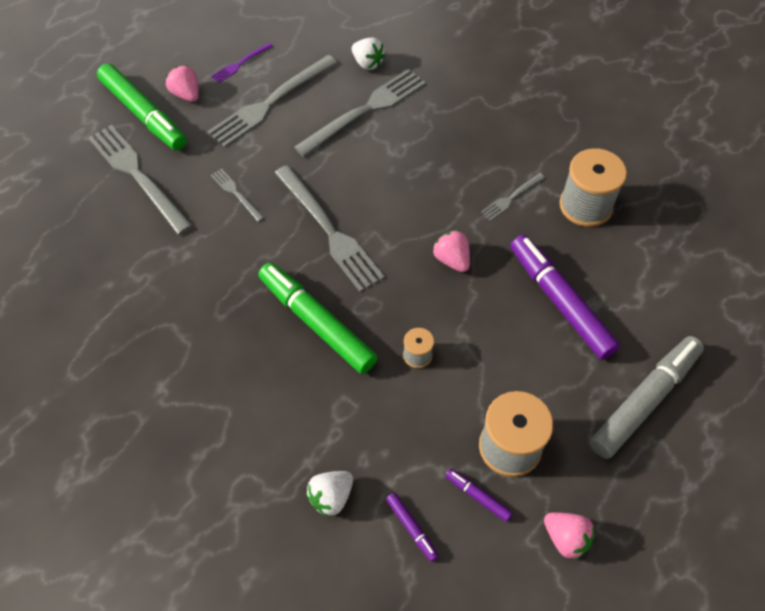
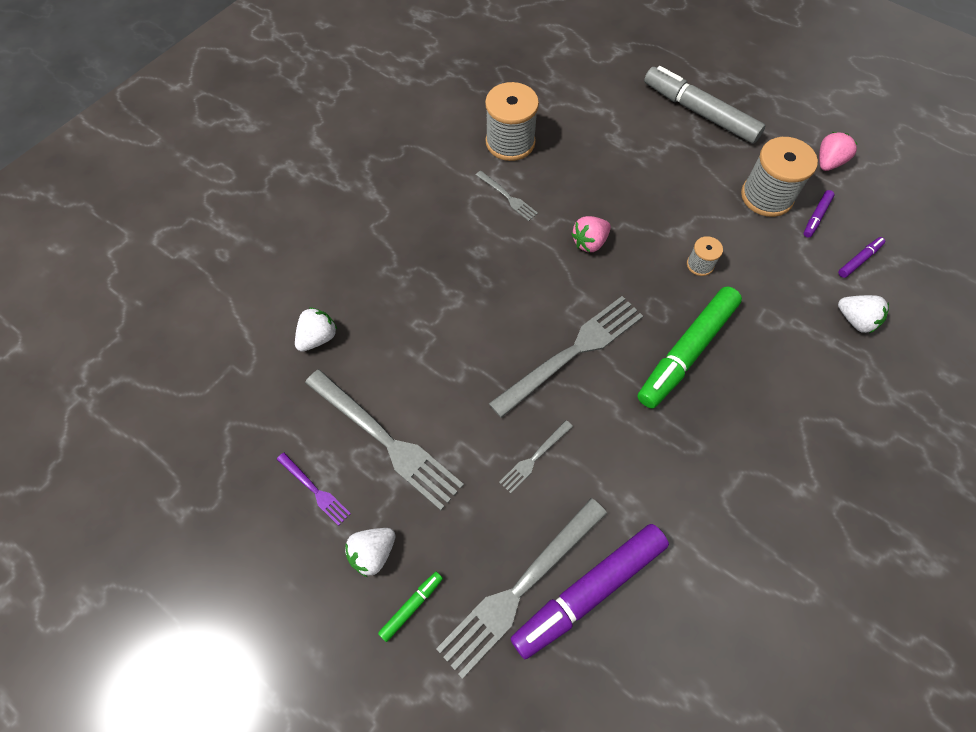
camera: 95 degrees left, 5 degrees up
green marker [97,63,187,150] -> green marker [378,572,443,642], size x0.44
pink strawberry [166,65,199,102] -> white strawberry [345,528,396,577]
grey fork [294,69,426,157] -> none
purple marker [510,235,620,360] -> purple marker moved to [510,524,669,659]

